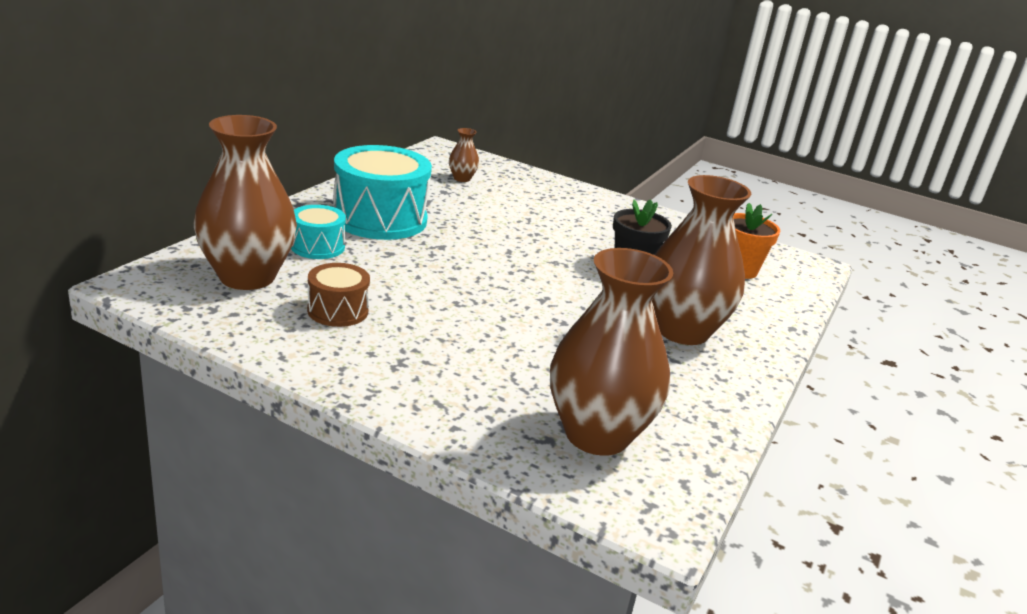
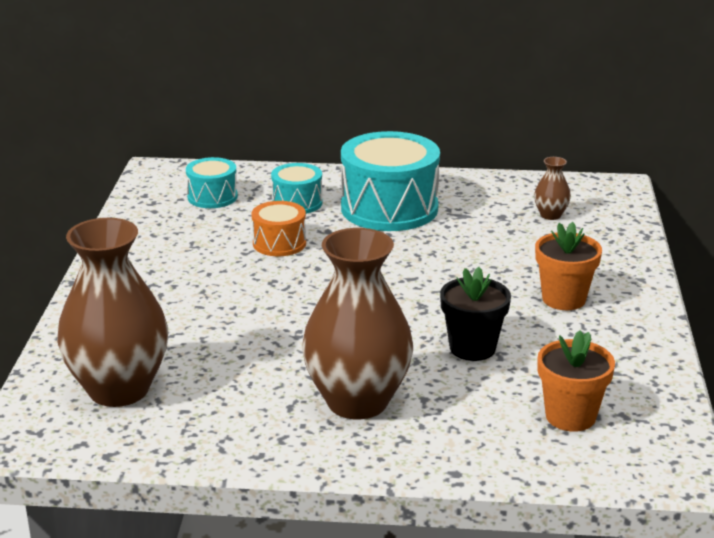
camera: 70 degrees right, 0 degrees up
brown vase [194,115,297,290] -> turquoise drum [186,157,238,208]
brown drum [307,263,370,327] -> none
none -> orange drum [251,201,306,256]
none -> orange flower pot [535,222,602,310]

